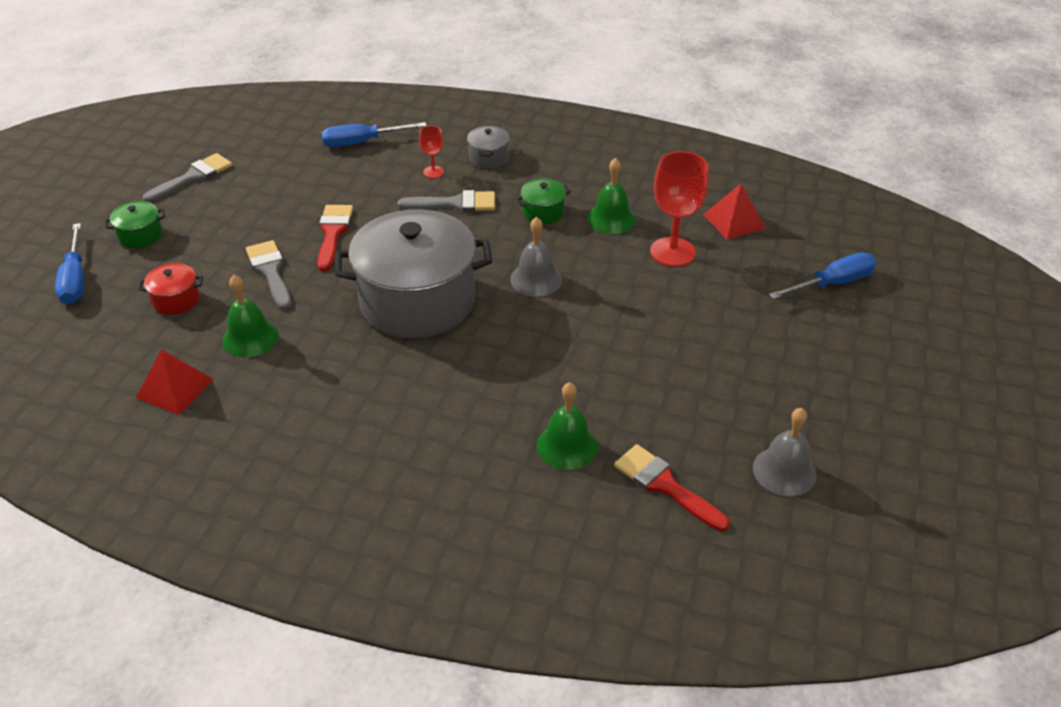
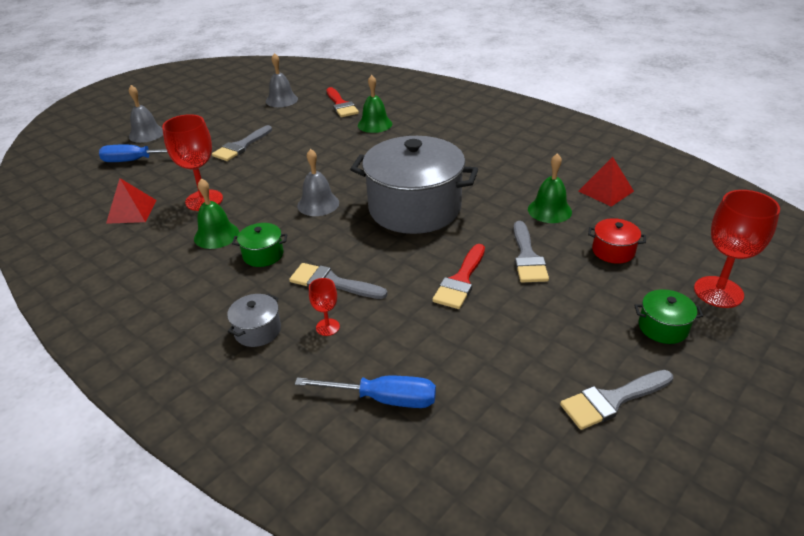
camera: 155 degrees left, 5 degrees down
blue screwdriver [55,223,84,305] -> red goblet [694,190,780,308]
none -> grey bell [129,85,163,143]
none -> grey brush [212,125,272,161]

